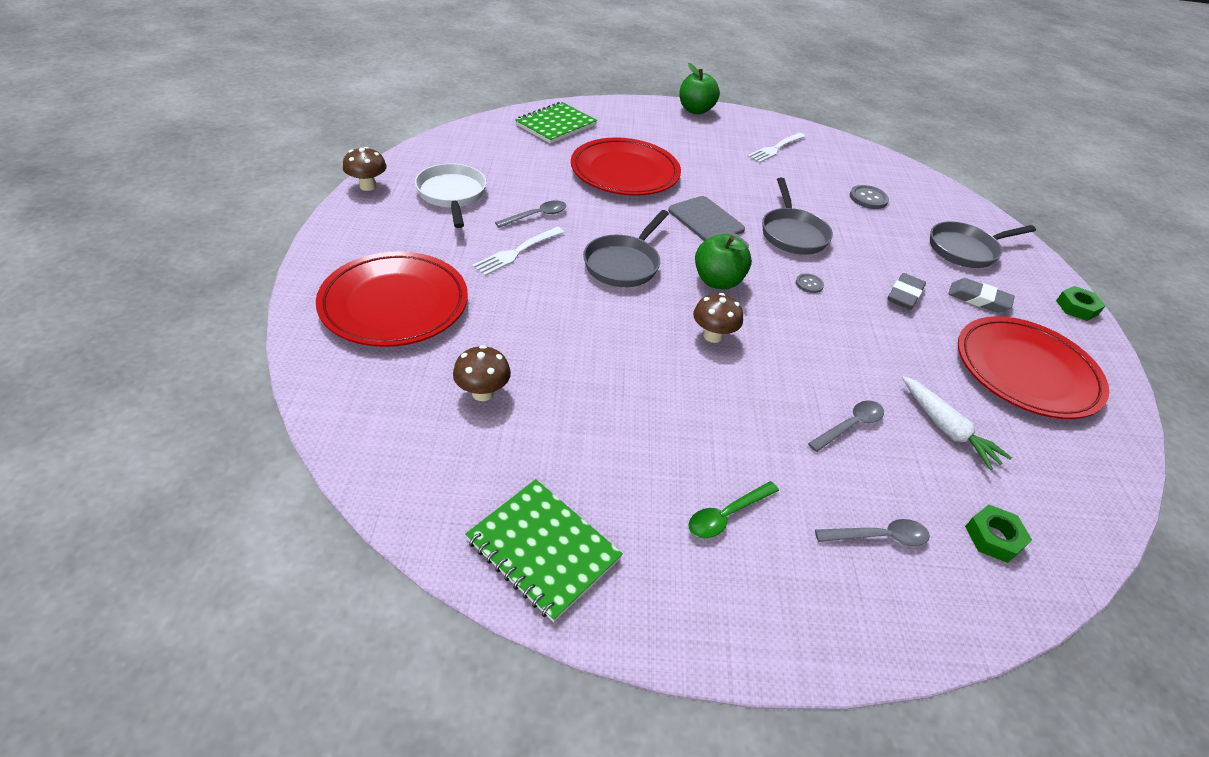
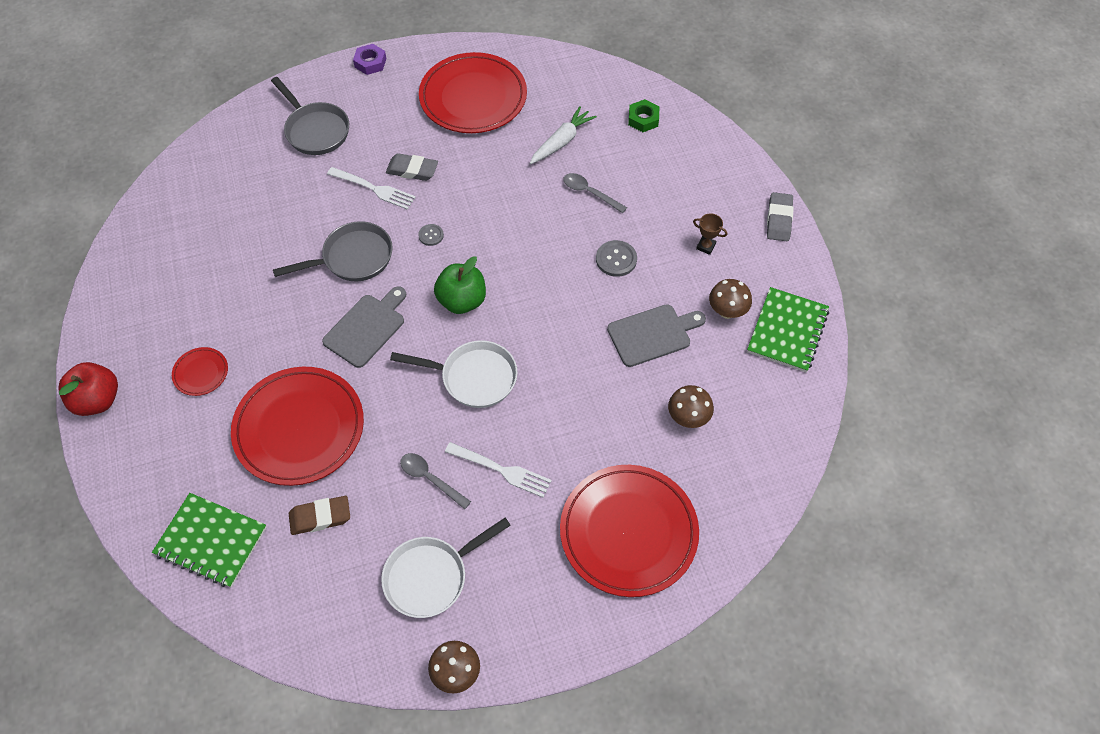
camera: 105 degrees left, 15 degrees up
grey pan [583,210,669,287] -> white pan [390,340,518,408]
green apple [679,63,720,114] -> red apple [58,362,118,416]
green spoon [688,481,779,538] -> brown trophy [693,213,727,255]
brown mushroom [693,293,743,343] -> brown mushroom moved to [709,279,752,319]
white fork [747,133,806,163] -> white fork moved to [327,167,416,210]
grey spoon [815,519,930,546] -> none
grey button [850,185,889,209] -> grey button moved to [596,240,637,277]
grey eraser [948,278,1015,313] -> grey eraser moved to [767,192,794,241]
green nut [1056,286,1105,321] -> purple nut [353,44,386,75]
none -> red plate [172,347,228,396]
none -> brown eraser [289,496,350,535]
none -> grey cutting board [607,304,706,367]

